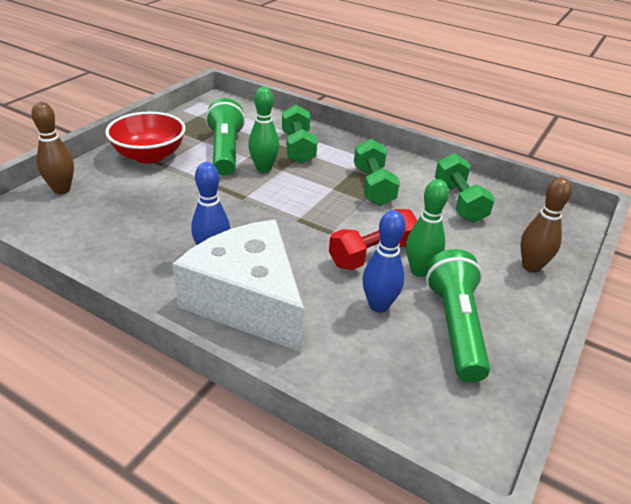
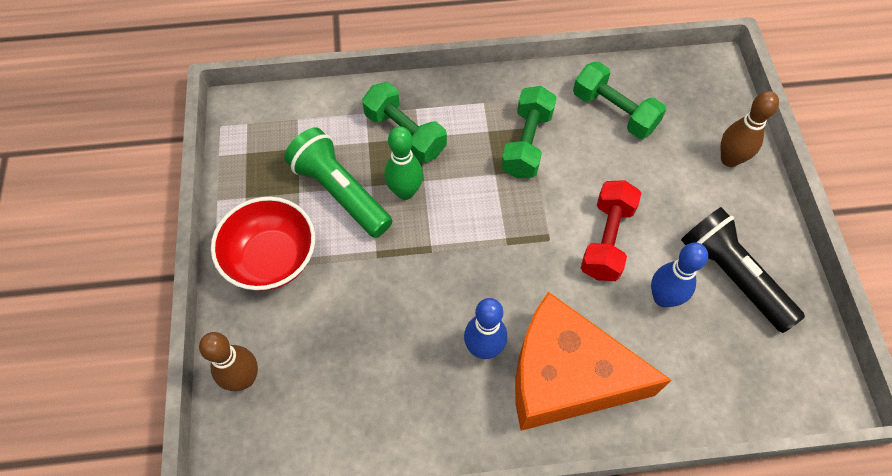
camera: 35 degrees left, 25 degrees up
white cheese [173,220,304,352] -> orange cheese [515,292,671,431]
green dumbbell [354,139,400,206] -> green dumbbell turned 60 degrees clockwise [501,86,557,178]
green bowling pin [406,179,449,277] -> none
green flashlight [426,249,490,382] -> black flashlight [681,207,805,333]

